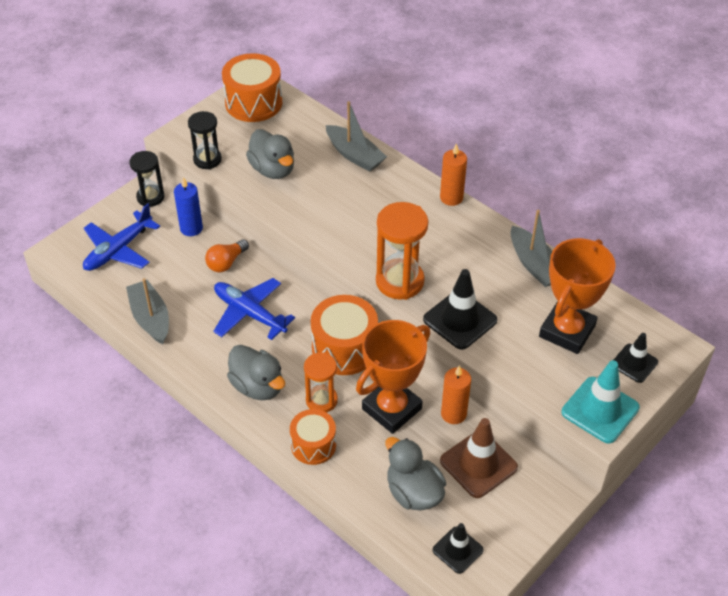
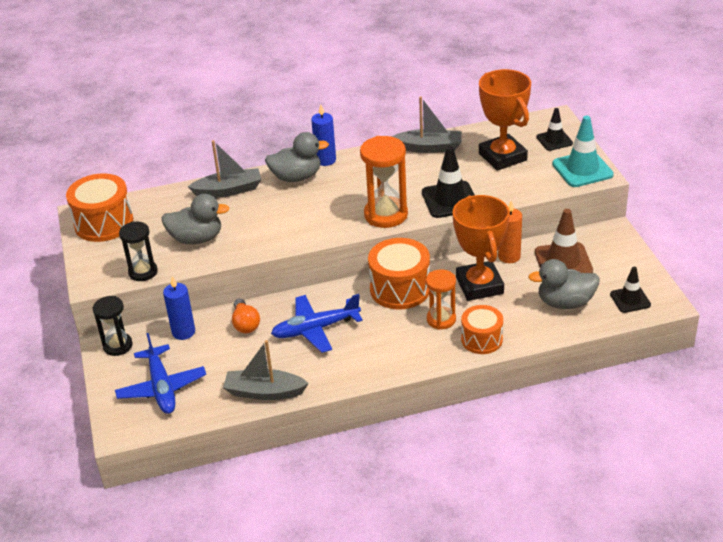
camera: 55 degrees left, 10 degrees down
grey duck [227,345,285,400] -> grey duck moved to [265,132,329,182]
orange candle [440,143,467,206] -> blue candle [311,105,336,166]

